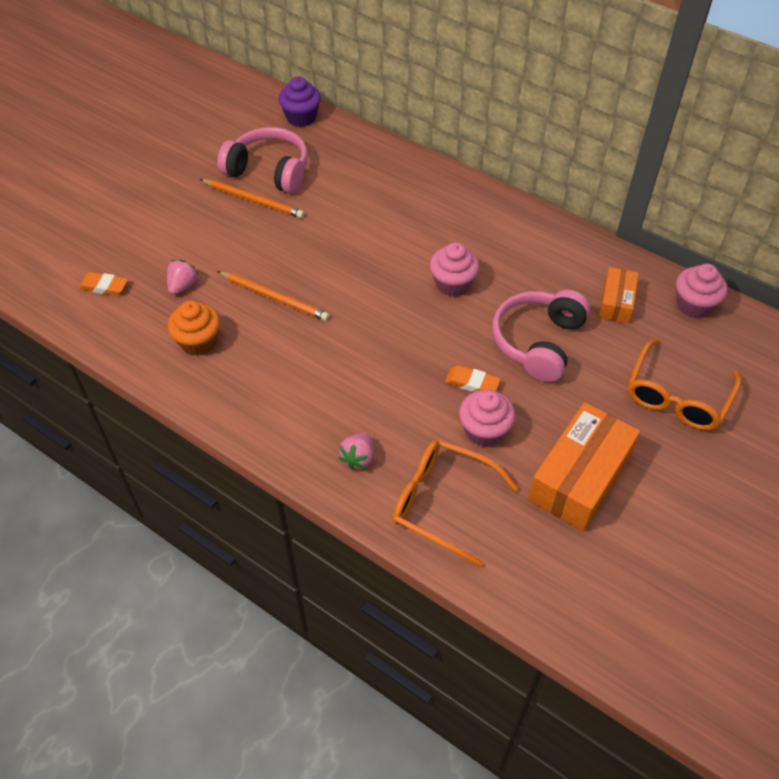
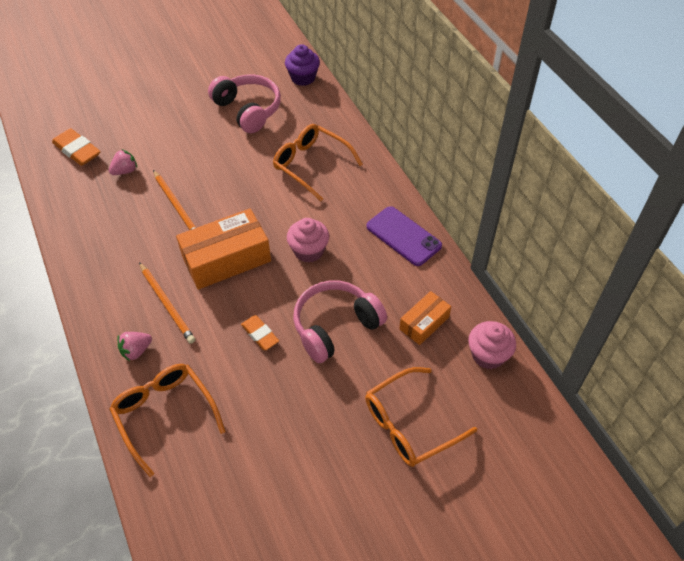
camera: 30 degrees right, 0 degrees up
orange eraser [78,272,128,296] -> orange eraser [52,128,101,166], size x1.55
orange cupcake [168,301,220,356] -> none
orange pencil [200,179,304,218] -> orange pencil moved to [139,262,195,344]
pink cupcake [459,390,515,447] -> none
orange box [528,402,641,531] -> orange box moved to [176,208,271,290]
none -> orange glasses [273,124,363,201]
none -> purple phone [366,206,442,266]

